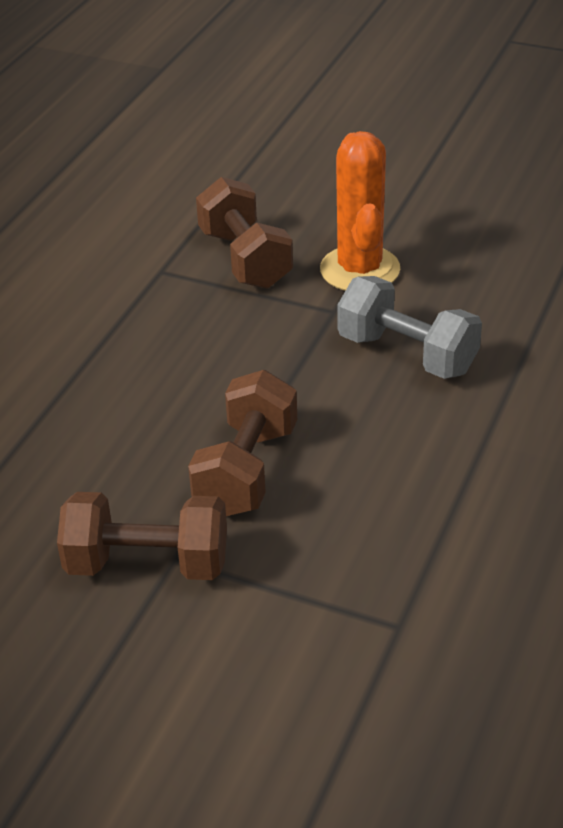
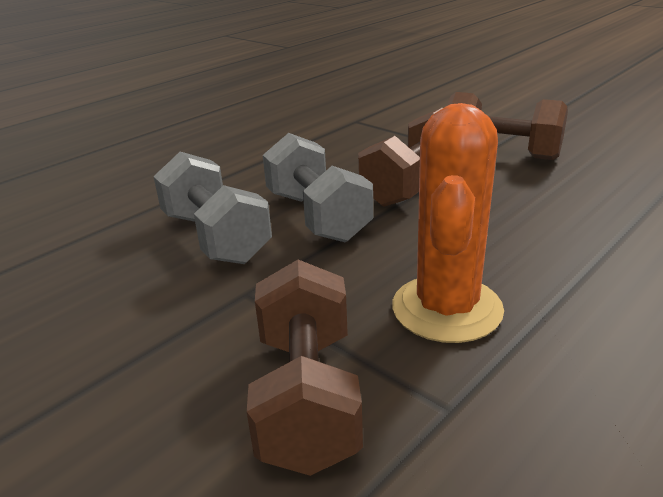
camera: 160 degrees left, 10 degrees down
orange cactus [320,131,400,291] -> orange cactus moved to [392,103,504,343]
none -> grey dumbbell [263,133,373,242]

